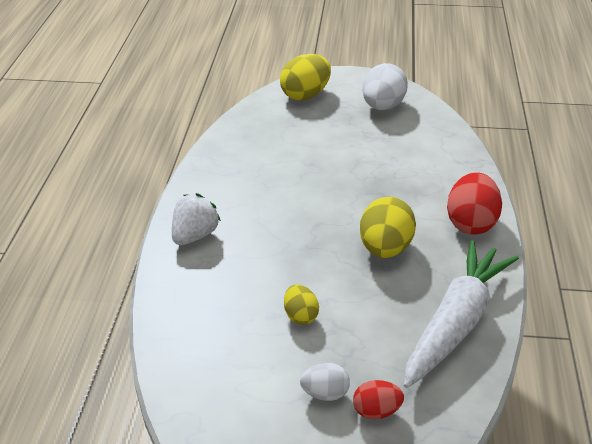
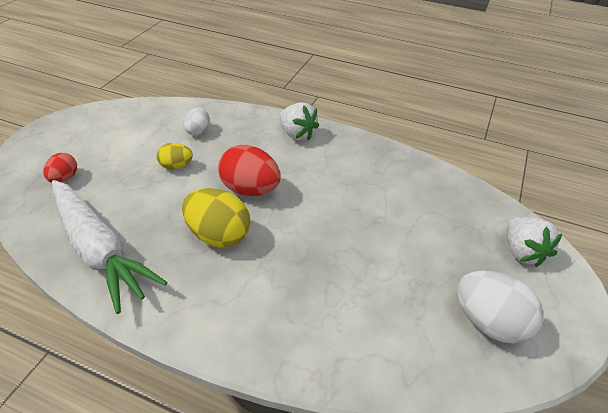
camera: 105 degrees right, 5 degrees up
yellow egg [280,54,331,100] -> white strawberry [507,217,562,267]
white egg [300,363,350,401] -> white egg moved to [183,108,209,136]
red egg [447,172,502,234] -> red egg moved to [218,145,281,196]

